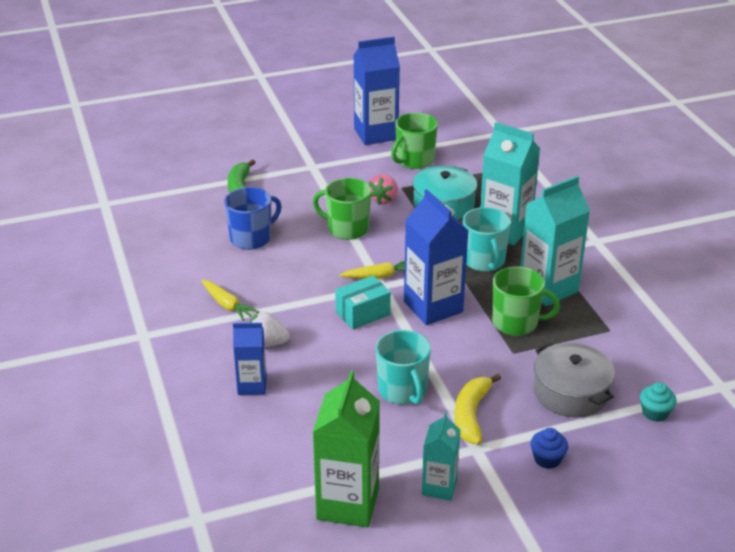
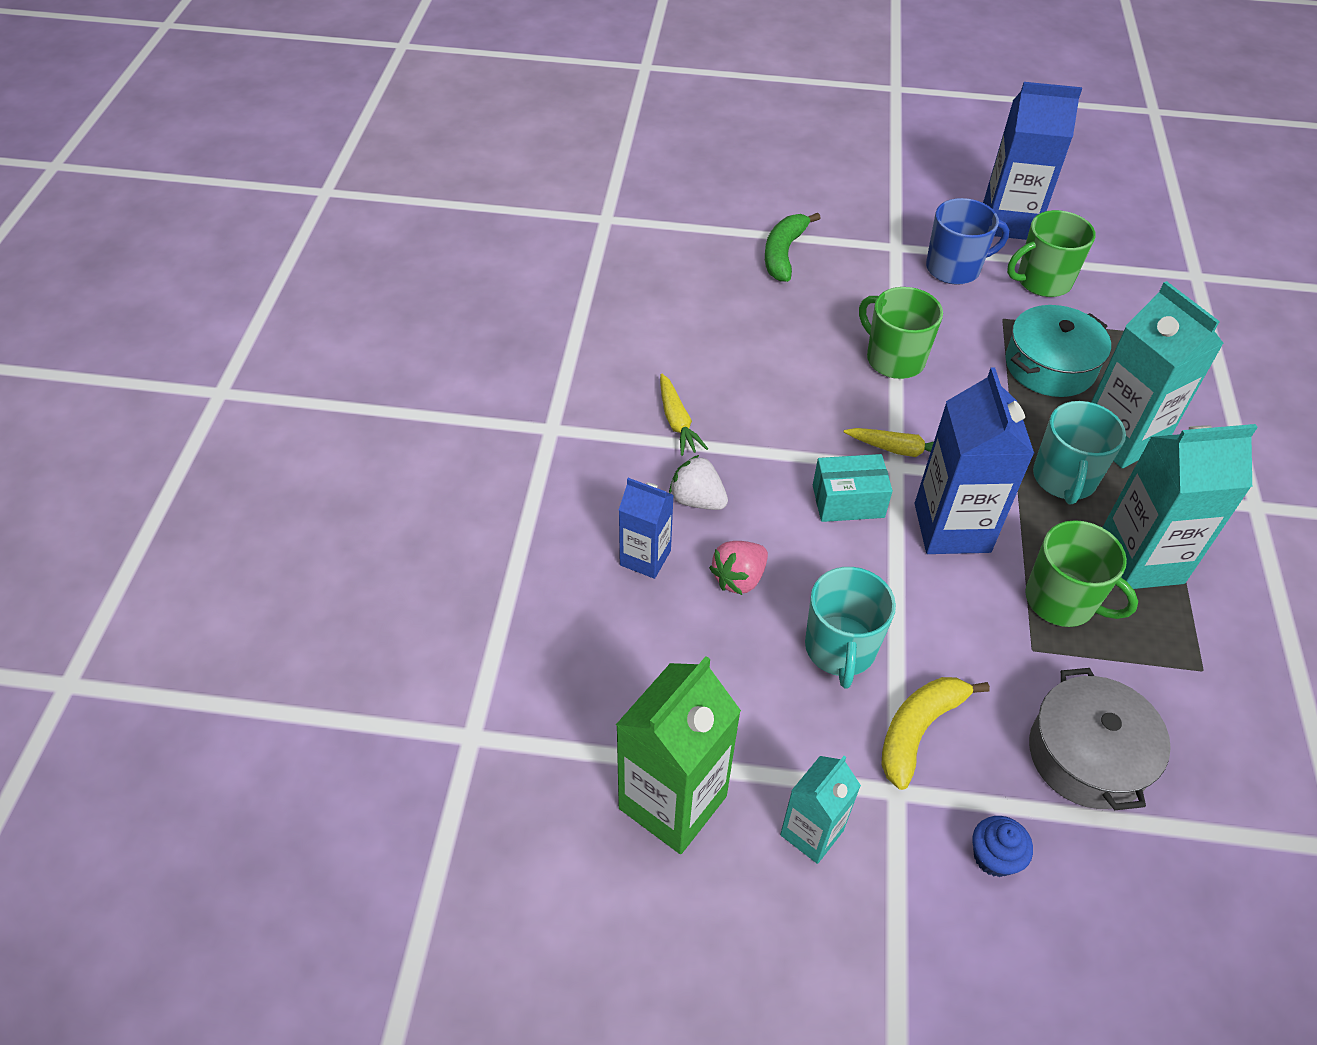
camera: 25 degrees right, 15 degrees up
blue mug [224,187,281,250] -> blue mug moved to [926,198,1009,285]
pink strawberry [368,174,398,205] -> pink strawberry moved to [709,541,768,595]
turquoise cupcake [640,382,677,422] -> none

